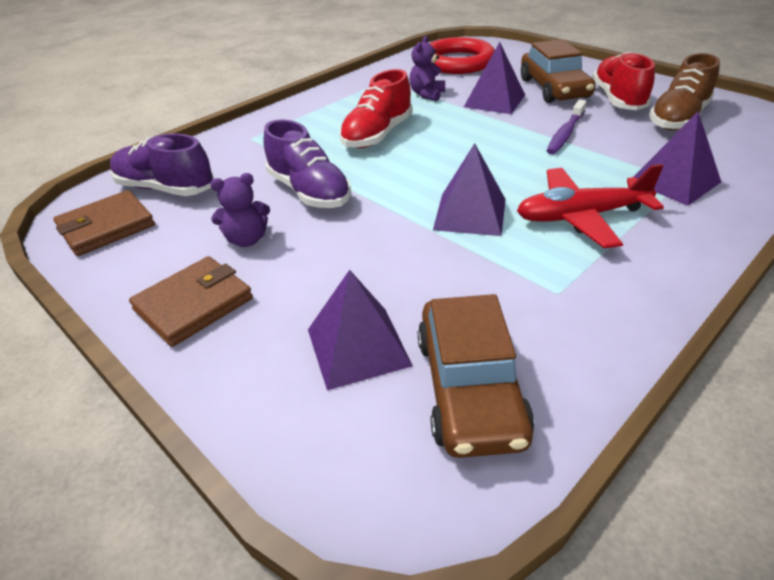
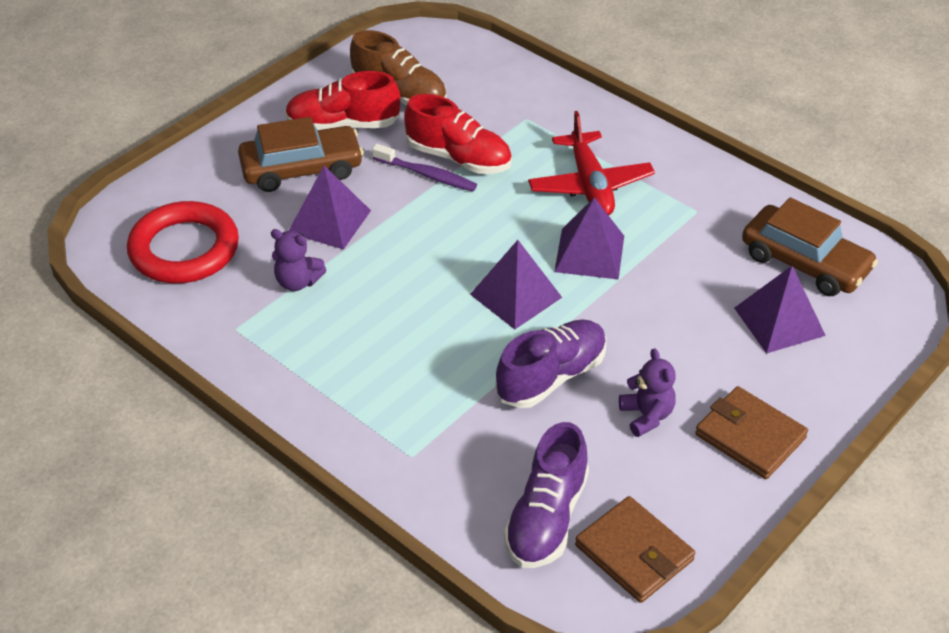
camera: 95 degrees left, 5 degrees up
red shoe [339,69,413,148] -> red shoe moved to [404,94,512,174]
brown car [418,294,534,458] -> brown car turned 45 degrees clockwise [742,197,878,296]
purple pyramid [634,112,721,206] -> purple pyramid moved to [470,240,562,329]

